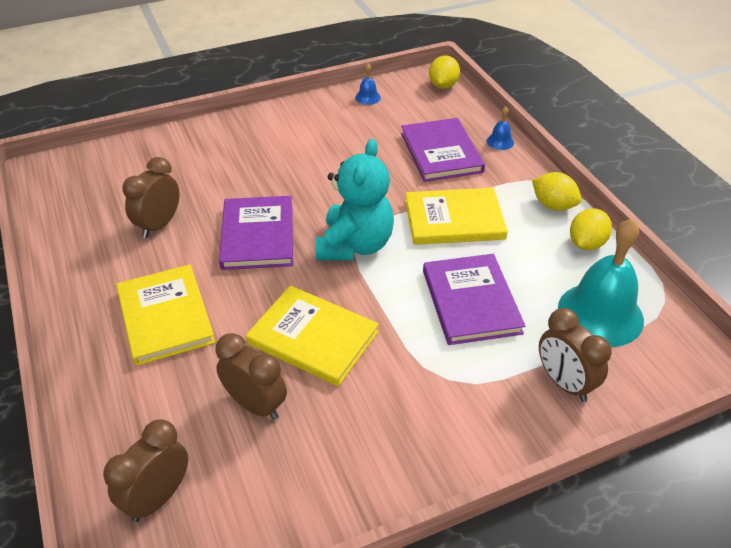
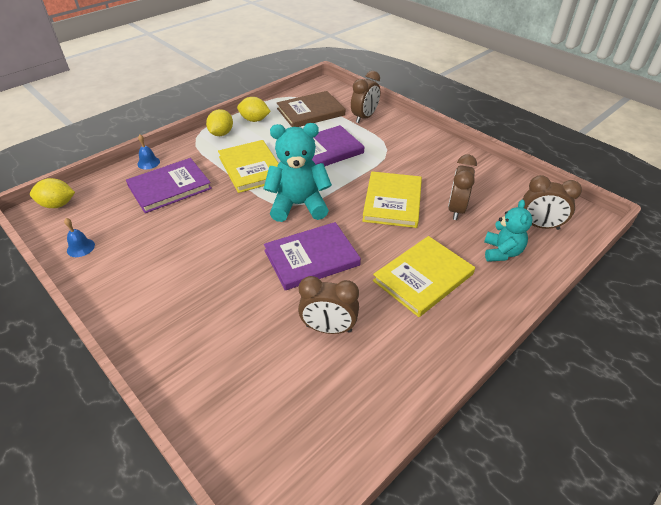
camera: 110 degrees left, 0 degrees up
turquoise bell [558,219,644,347] -> brown book [277,91,345,127]
none -> turquoise teddy bear [484,200,532,262]

